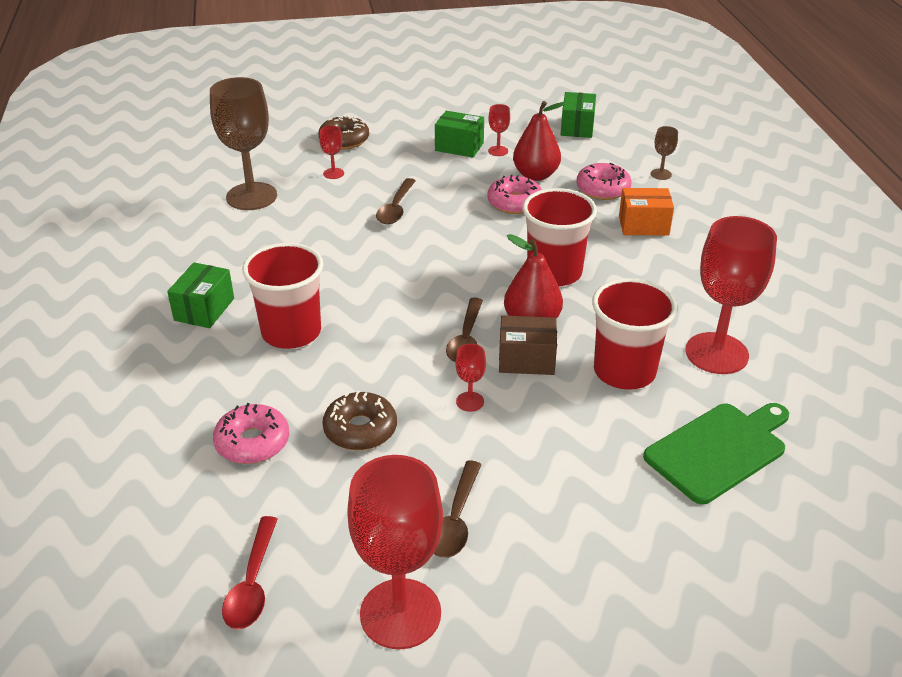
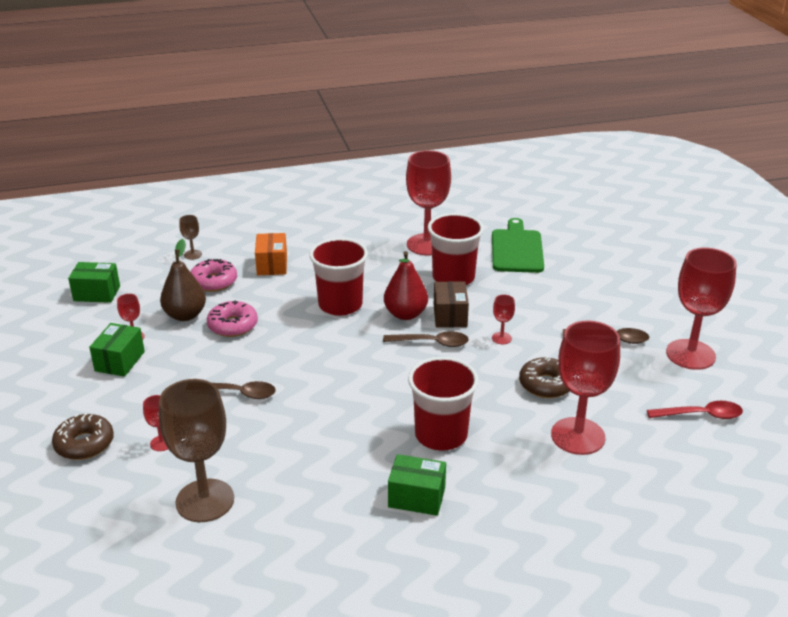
camera: 95 degrees left, 5 degrees down
pink donut [213,403,289,464] -> red goblet [551,320,620,455]
red pear [513,101,566,181] -> brown pear [160,239,206,321]
green cutting board [643,403,789,504] -> green cutting board turned 45 degrees clockwise [492,218,544,273]

